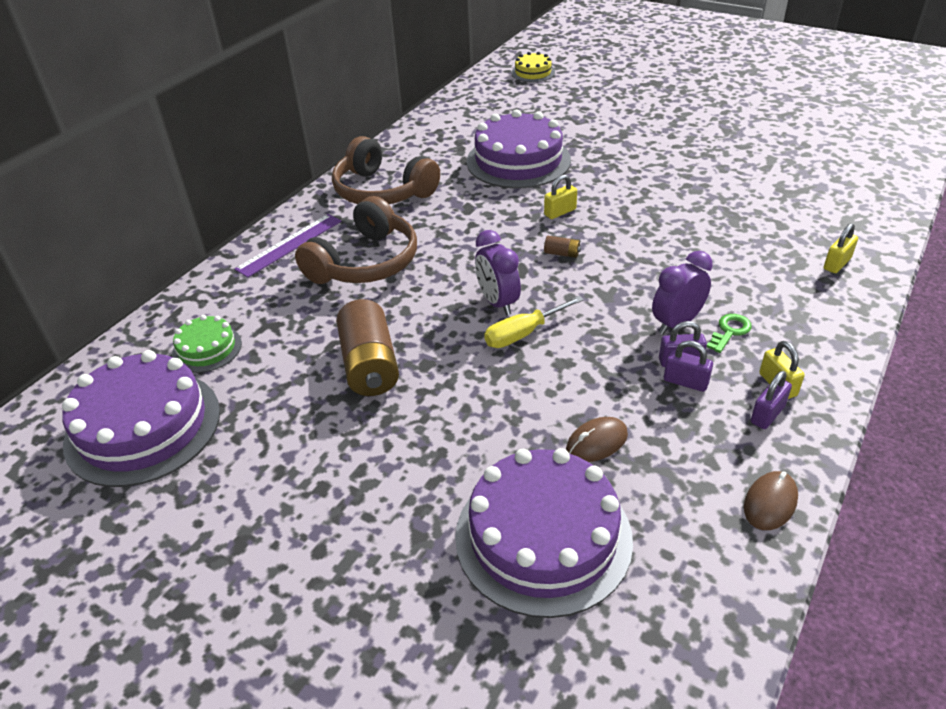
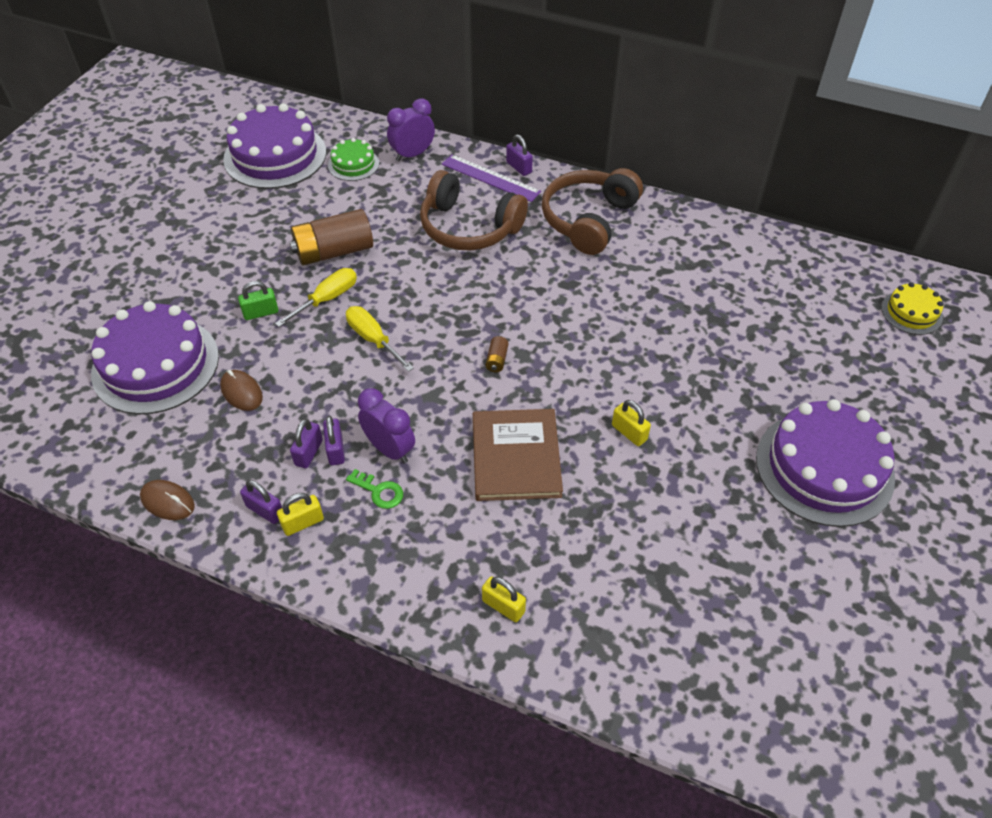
camera: 80 degrees right, 10 degrees up
purple cake [467,110,571,188] -> purple cake moved to [756,399,895,527]
purple clock [475,230,521,315] -> purple clock moved to [387,98,435,161]
yellow padlock [544,175,577,219] -> yellow padlock moved to [612,400,651,446]
none -> green padlock [238,281,279,320]
none -> yellow screwdriver [275,268,357,327]
none -> brown book [473,409,563,501]
none -> purple padlock [506,135,533,176]

